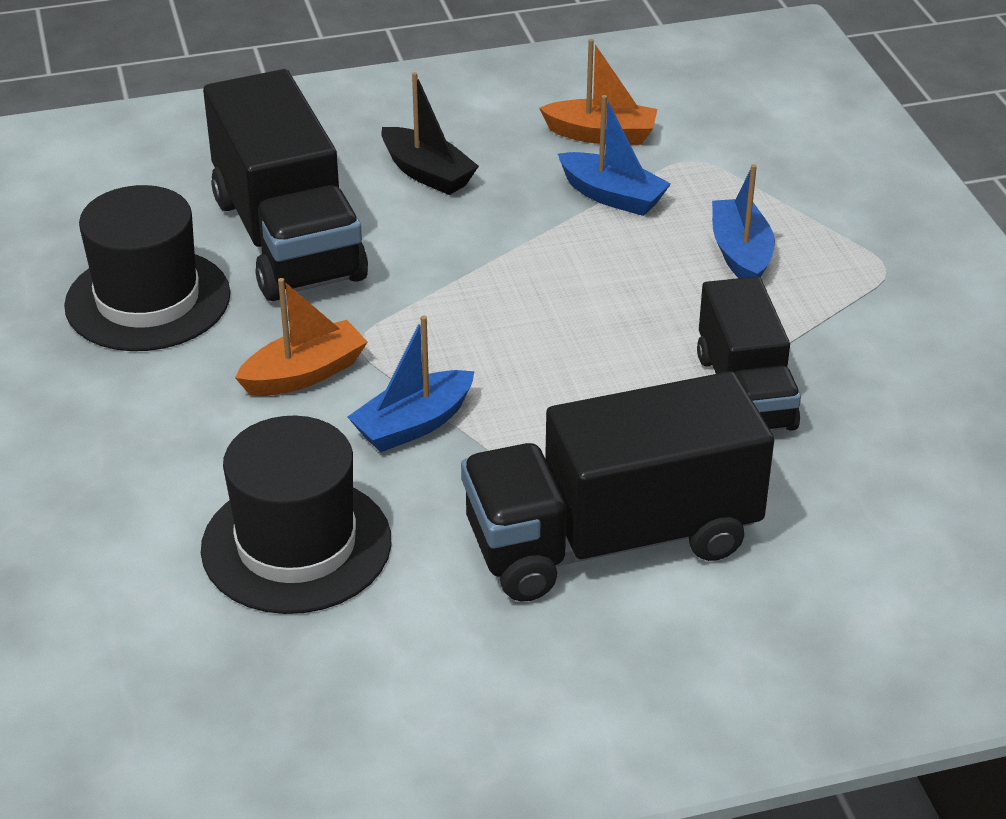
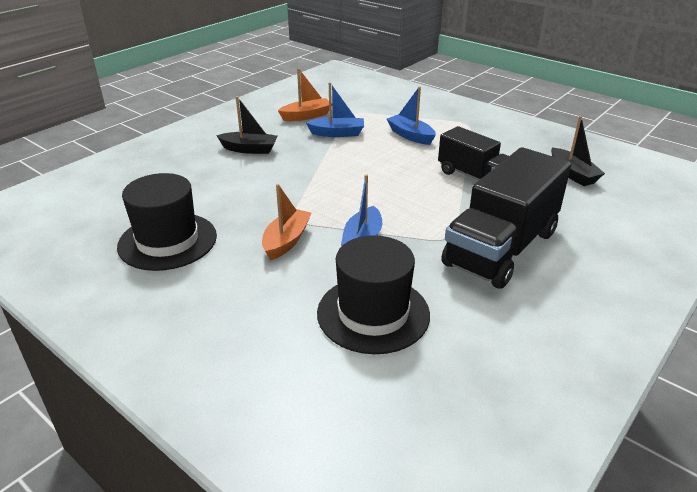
camera: 35 degrees left, 5 degrees down
black truck [203,69,368,301] -> none
none -> black boat [551,116,605,186]

